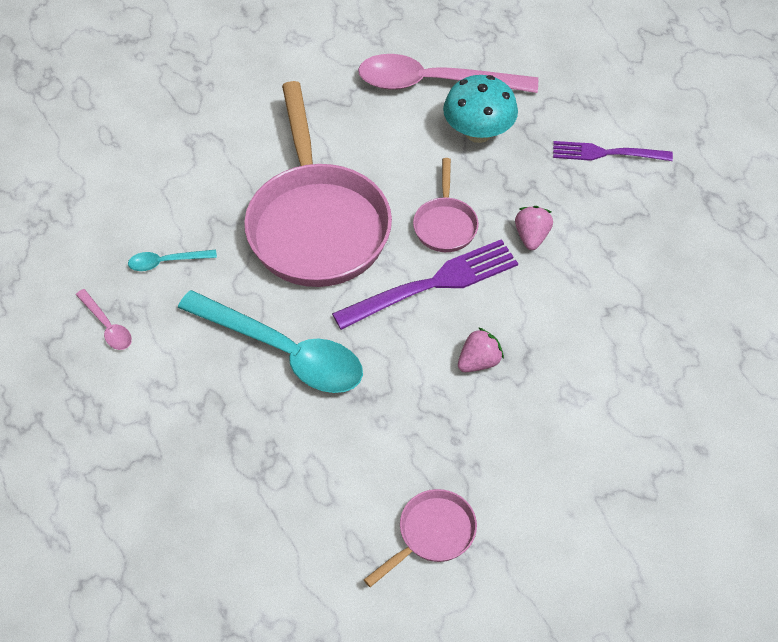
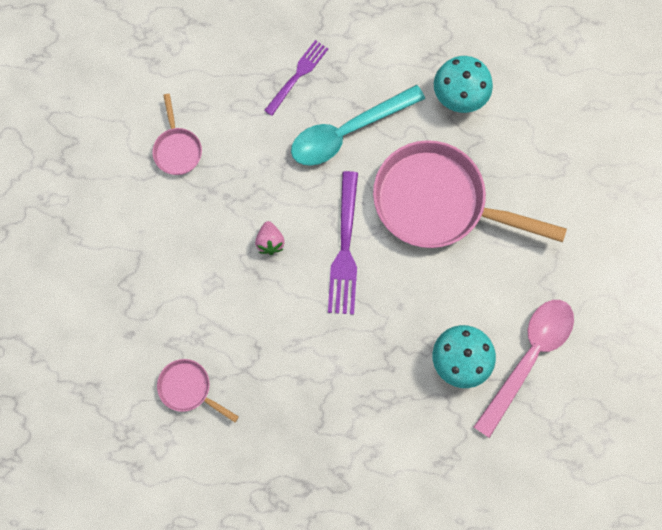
camera: 120 degrees right, 20 degrees up
pink spoon [76,289,132,350] -> none
turquoise spoon [128,250,217,271] -> turquoise mushroom [434,56,493,113]
pink pan [413,158,479,252] -> pink pan moved to [157,359,239,422]
pink strawberry [515,206,553,250] -> none
purple fork [553,141,673,161] -> purple fork moved to [264,40,328,116]

